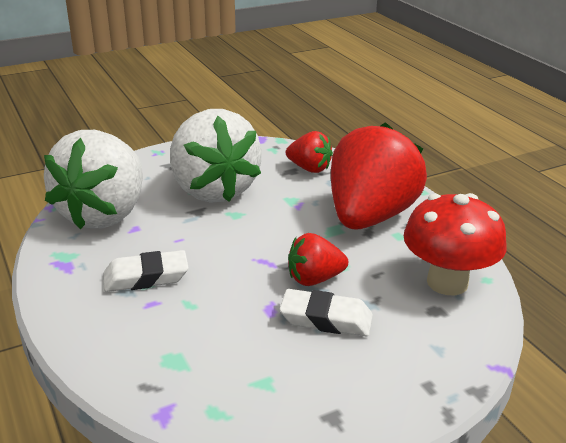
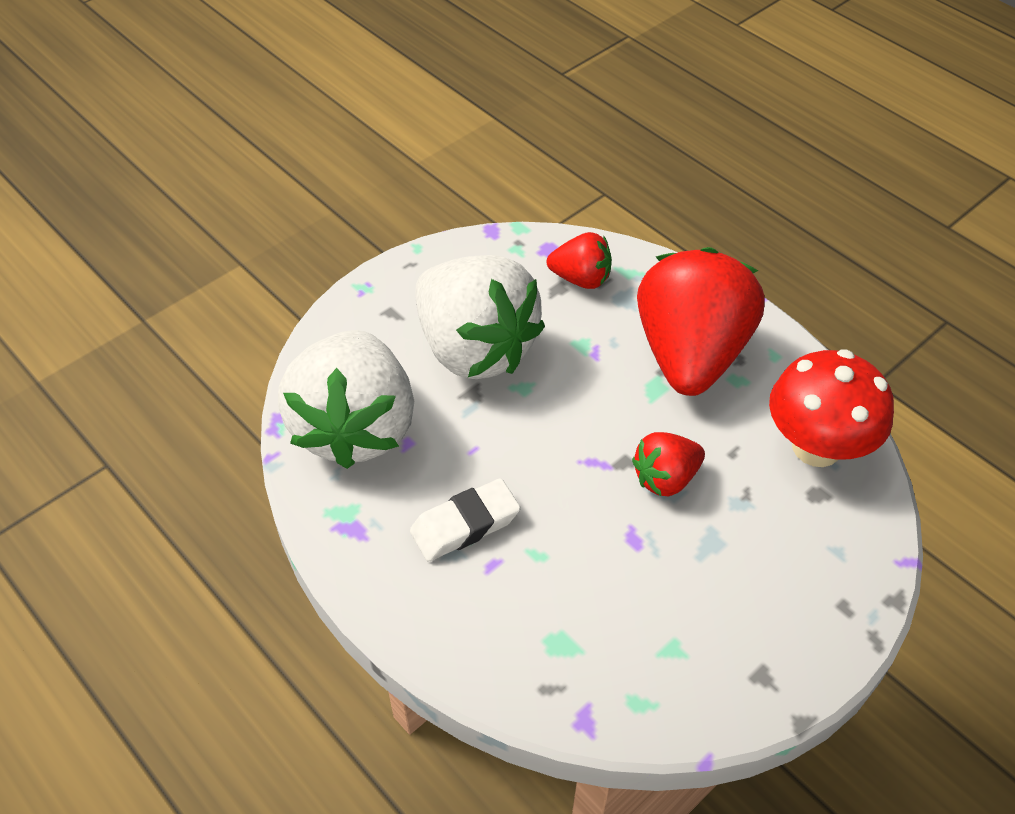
camera: 15 degrees left, 20 degrees up
white eraser [279,289,373,337] -> none

